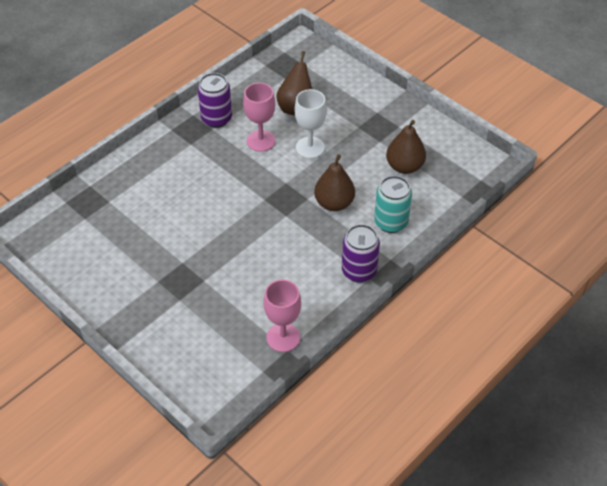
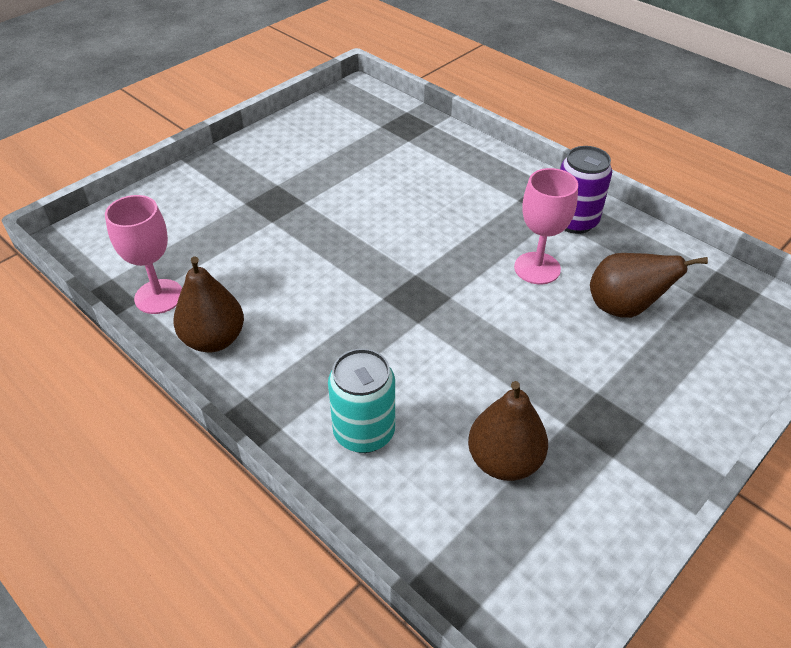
camera: 90 degrees right, 5 degrees down
white goblet [294,89,327,159] -> none
brown pear [314,154,355,211] -> brown pear moved to [173,256,244,352]
purple can [342,224,380,283] -> none

